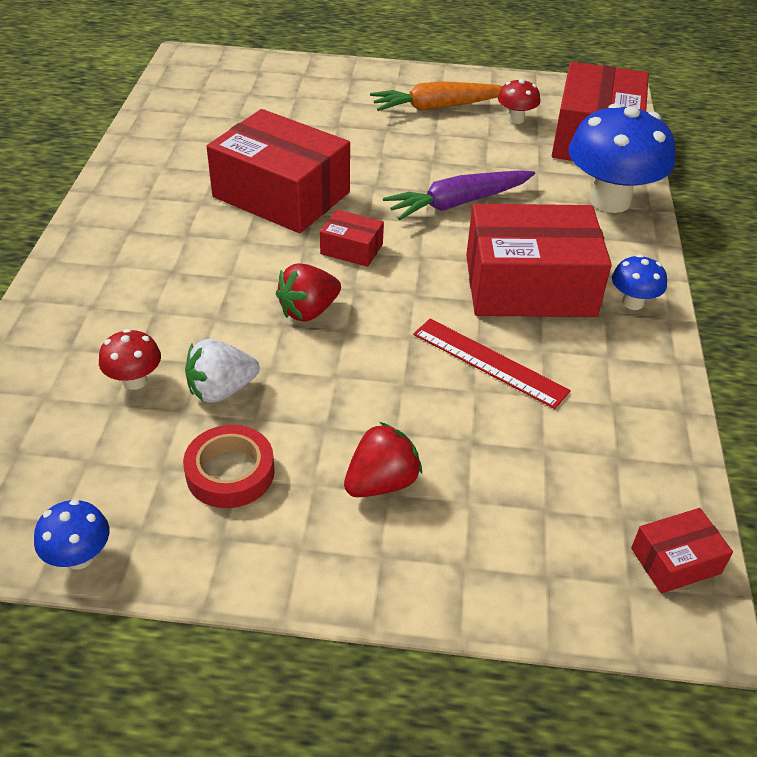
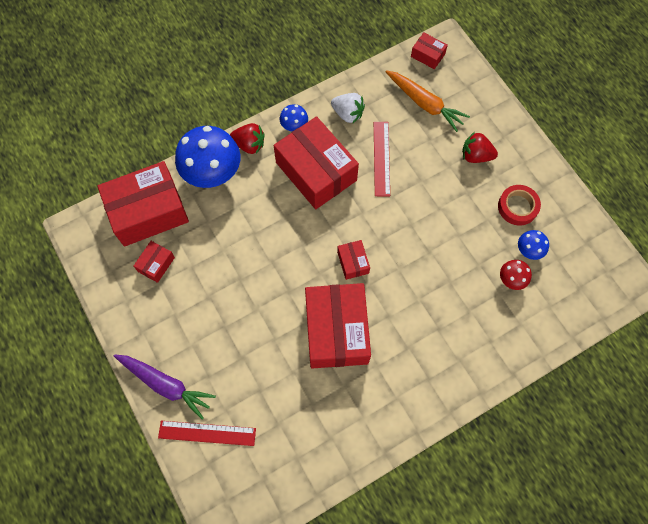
camera: 125 degrees left, 25 degrees up
blue mushroom [34,499,109,570] -> blue mushroom moved to [518,230,549,260]
white strawberry [185,339,260,403] -> white strawberry moved to [331,93,365,123]
red strawberry [276,263,341,322] -> red strawberry moved to [230,123,265,154]
orange carrot [370,81,503,111] -> orange carrot moved to [385,70,470,132]
purple carrot [383,170,535,220] -> purple carrot moved to [114,354,216,420]
red mushroom [498,79,540,124] -> red box [134,241,175,283]
none -> red ruler [158,421,256,446]

